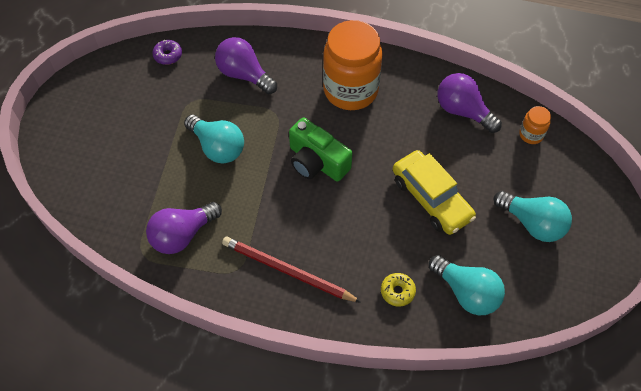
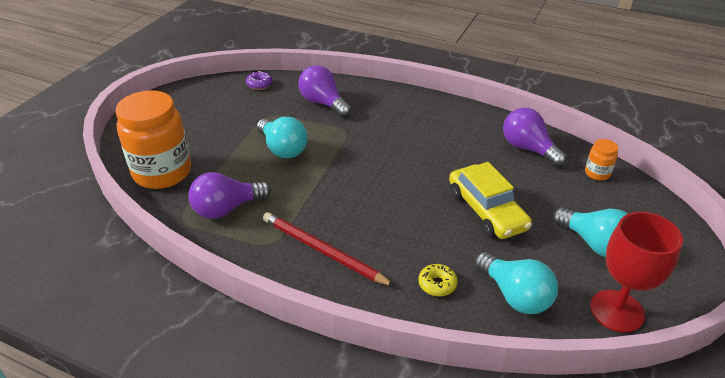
camera: 10 degrees right, 20 degrees down
green camera [289,117,352,182] -> none
orange jar [323,20,383,110] -> orange jar moved to [116,90,191,189]
none -> red goblet [590,212,683,333]

